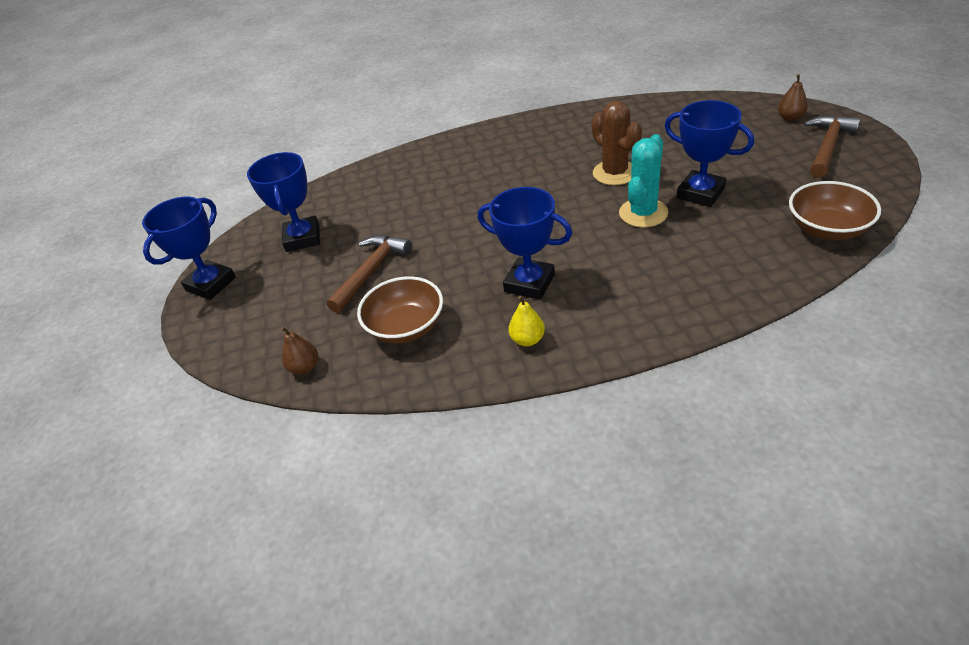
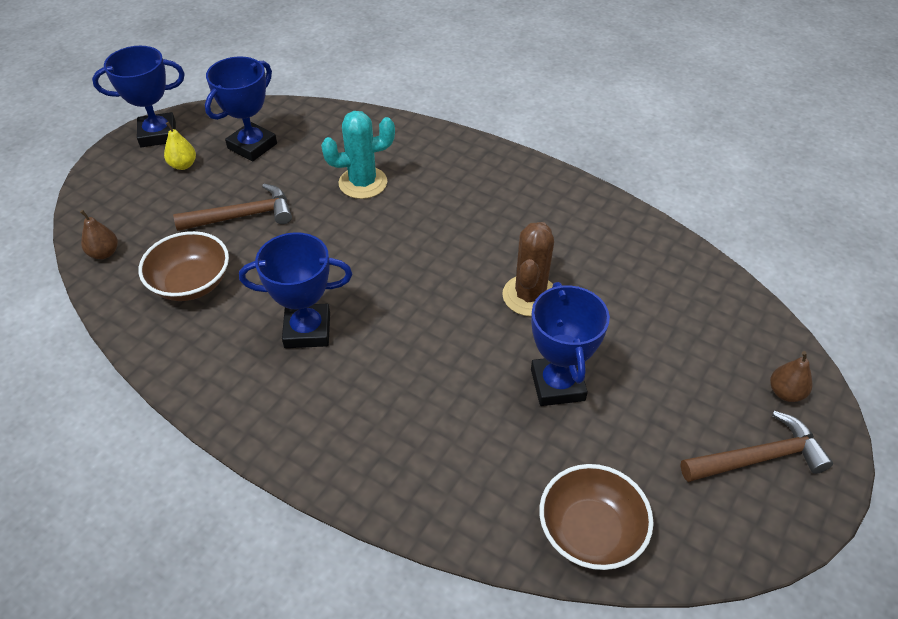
camera: 40 degrees right, 5 degrees up
blue trophy [478,187,572,300] -> blue trophy turned 75 degrees counterclockwise [239,232,352,348]
yellow pear [508,296,545,346] -> yellow pear moved to [164,122,196,170]
turquoise cactus [619,134,668,228] -> turquoise cactus moved to [321,111,395,199]

